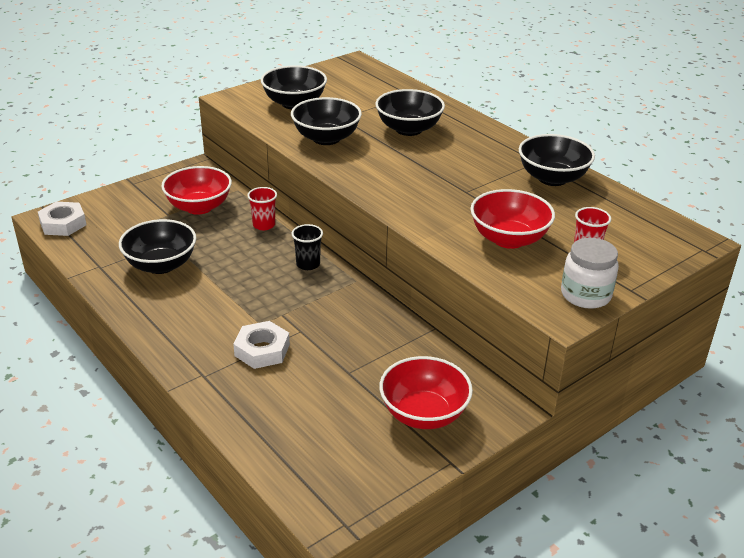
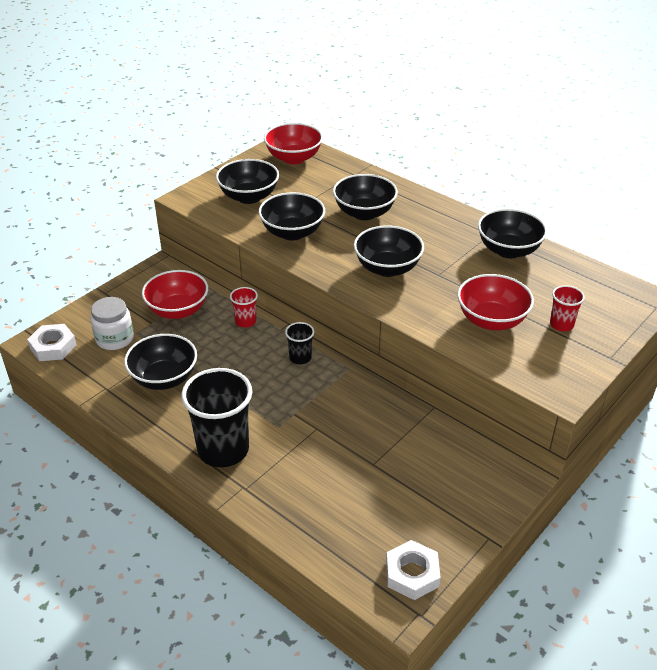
camera: 10 degrees left, 5 degrees up
white nut [233,321,290,369] -> white nut moved to [386,540,441,600]
red bowl [379,356,473,429] -> red bowl moved to [264,123,323,164]
white jar [561,238,619,309] -> white jar moved to [90,297,134,350]
none -> black cup [181,368,252,467]
none -> black bowl [354,225,424,277]

